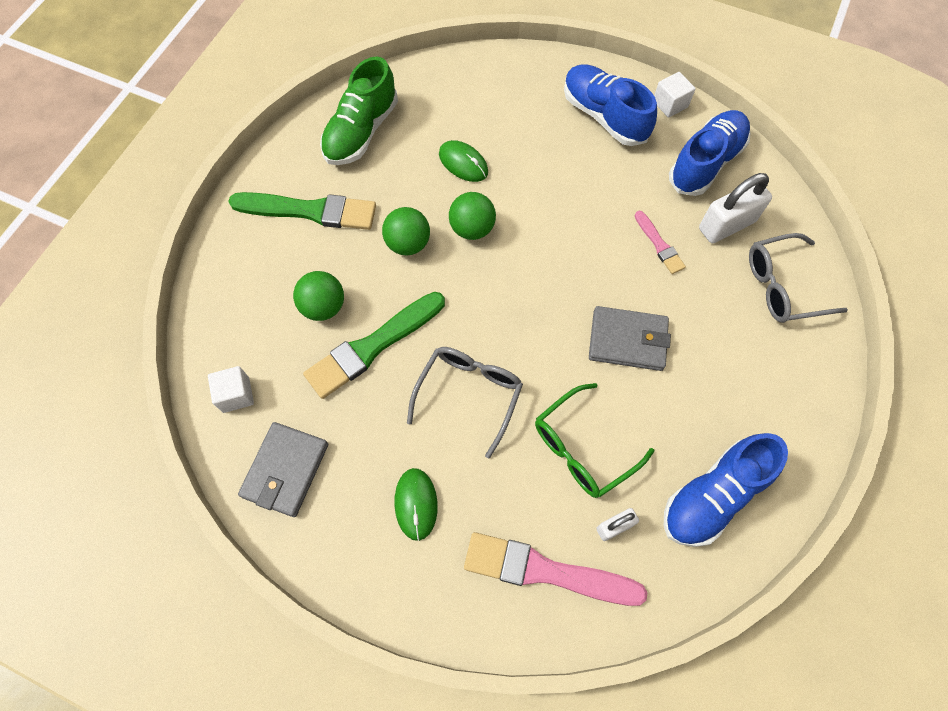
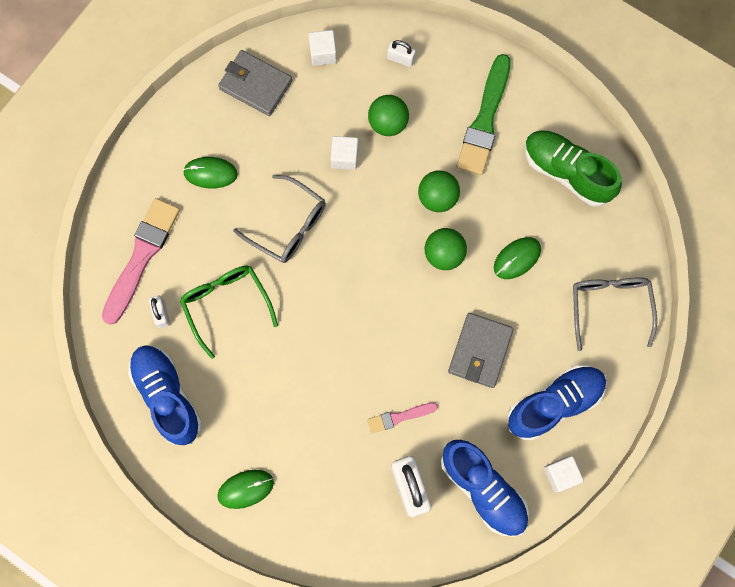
camera: 100 degrees right, 10 degrees up
green brush [303,292,445,399] -> white cube [330,136,358,170]
grey wallet [589,306,671,371] -> grey wallet moved to [448,313,514,388]
grey glasses [749,233,848,323] -> grey glasses moved to [573,277,657,351]
none -> green mouse [217,470,274,509]
none -> white padlock [387,40,416,67]

